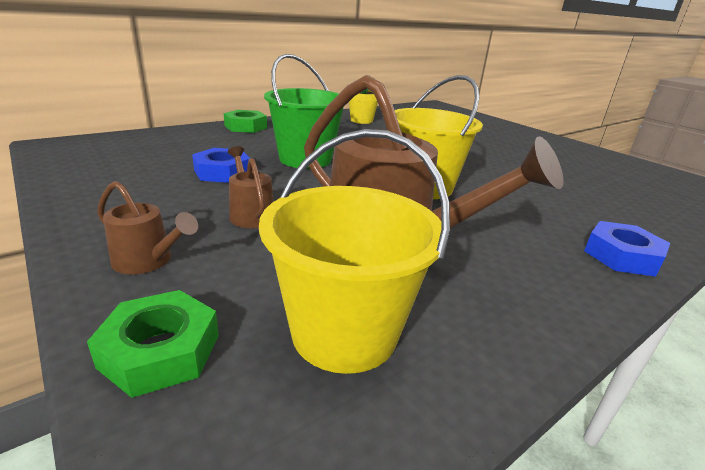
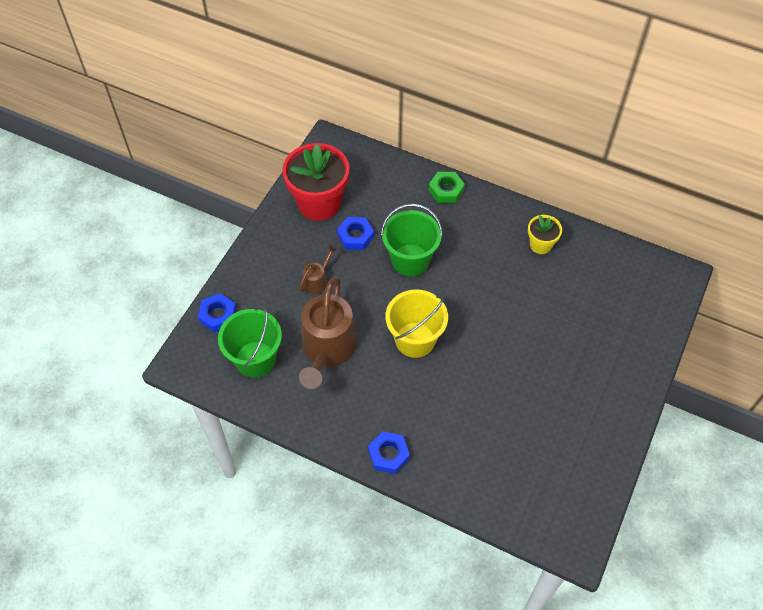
camera: 65 degrees right, 30 degrees up
green nut [87,290,219,398] -> blue nut [198,293,236,332]
brown watering can [97,181,198,274] -> none
yellow bucket [259,129,450,374] -> green bucket [218,306,282,378]
none -> red flower pot [282,143,349,221]

